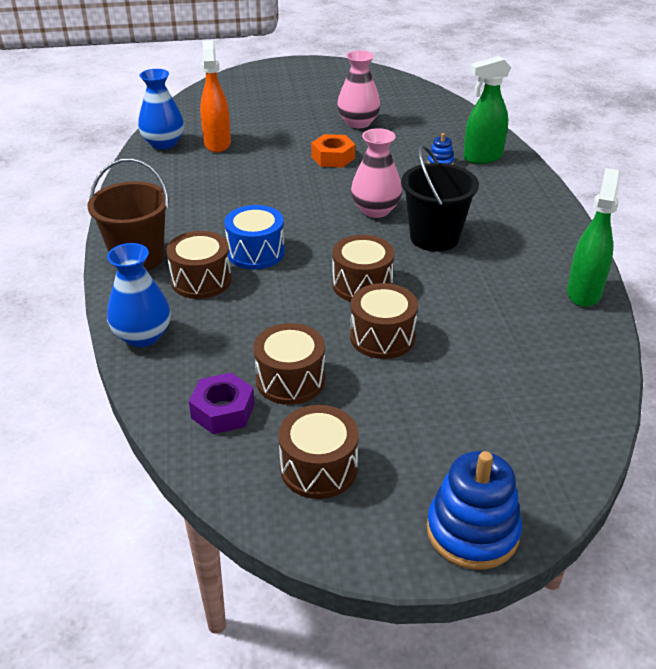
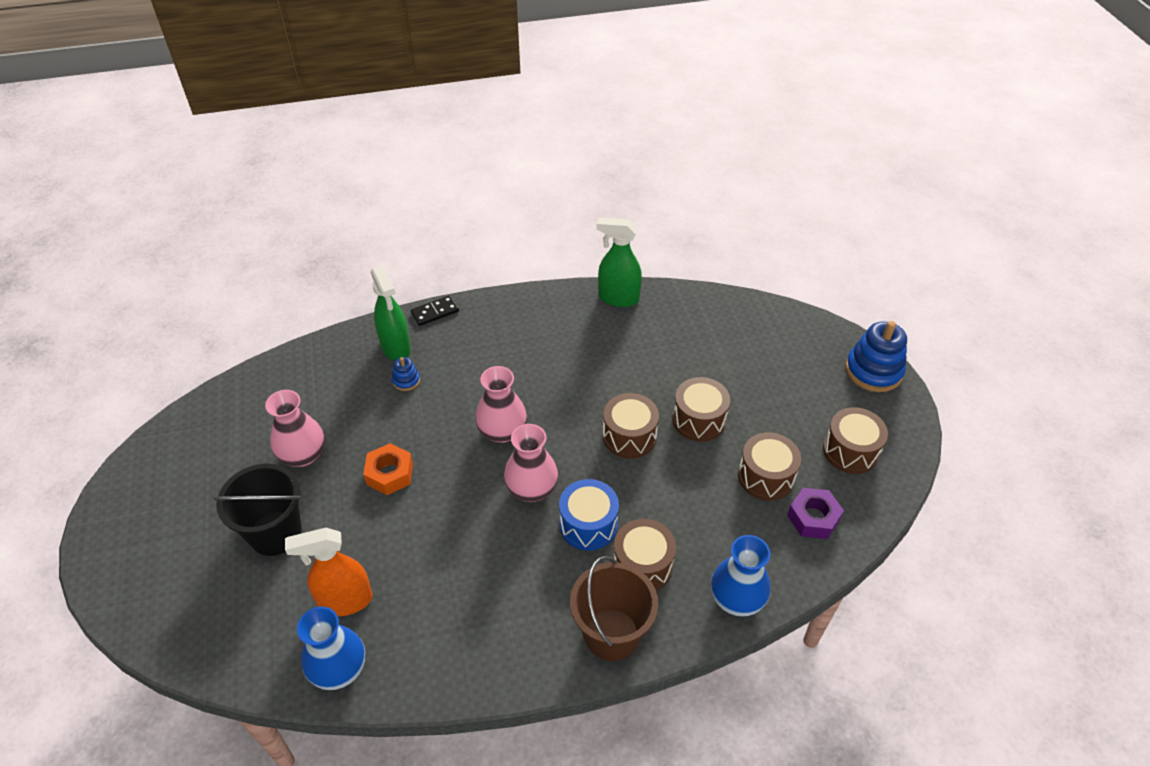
camera: 95 degrees left, 10 degrees up
black bucket [401,145,479,252] -> black bucket moved to [214,464,302,556]
none -> black domino [411,295,459,326]
none -> pink vase [504,424,558,502]

